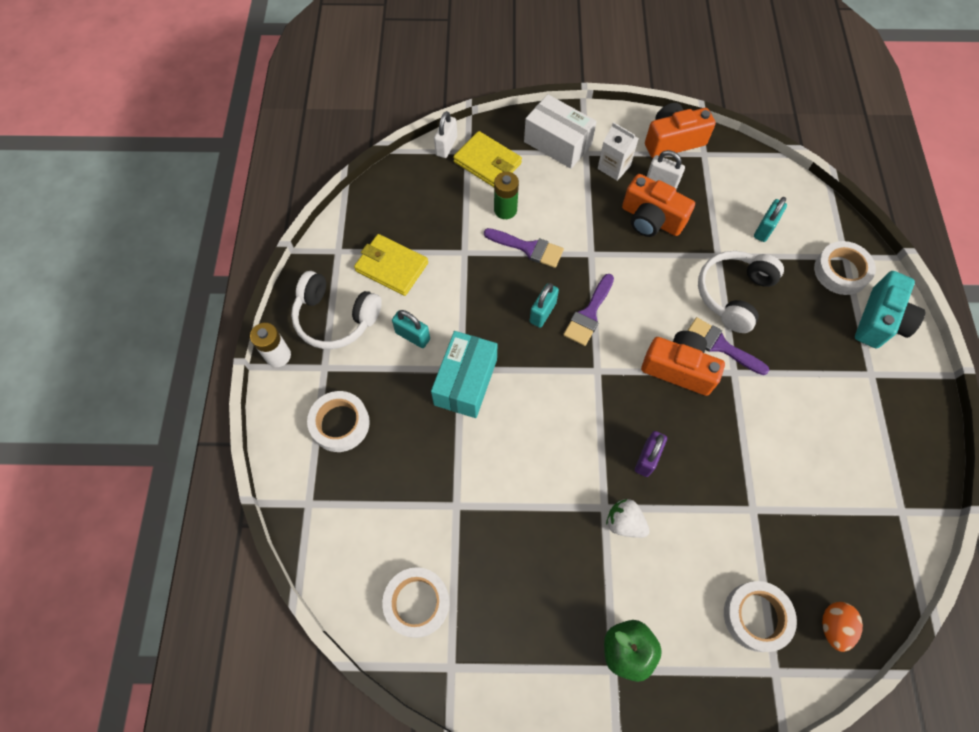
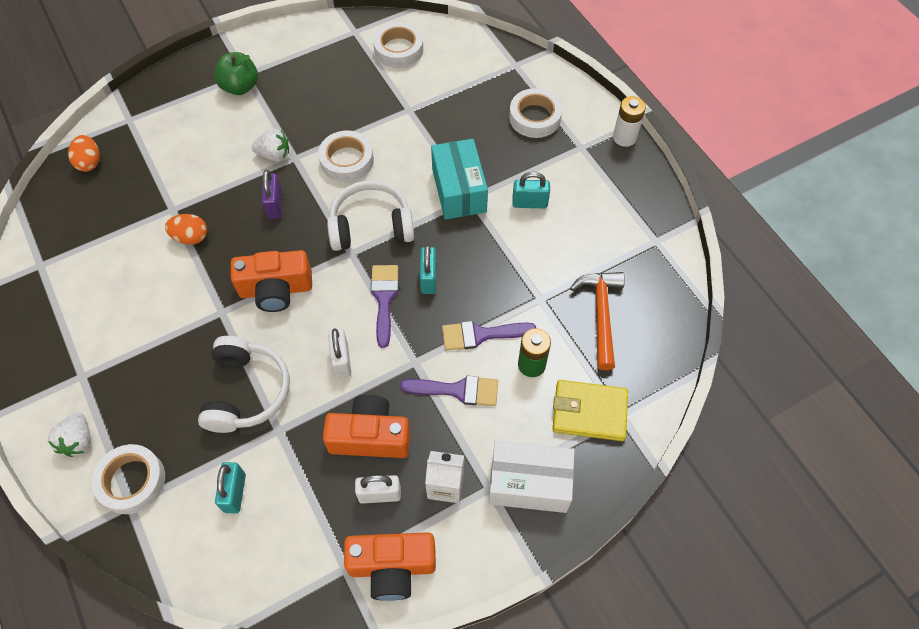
camera: 150 degrees right, 5 degrees down
white headphones [291,271,382,349] -> white headphones moved to [327,180,414,251]
yellow wallet [354,234,428,296] -> none
white padlock [434,111,457,158] -> white padlock moved to [328,328,351,378]
orange camera [645,103,716,158] -> orange camera turned 45 degrees clockwise [344,532,436,601]
purple brush [687,317,769,375] -> purple brush moved to [400,376,498,406]
white tape [724,581,797,652] -> white tape moved to [318,130,374,182]
turquoise camera [855,271,925,348] -> white strawberry [48,413,91,457]
none -> orange egg [165,214,207,245]
none -> orange hammer [570,272,625,370]

